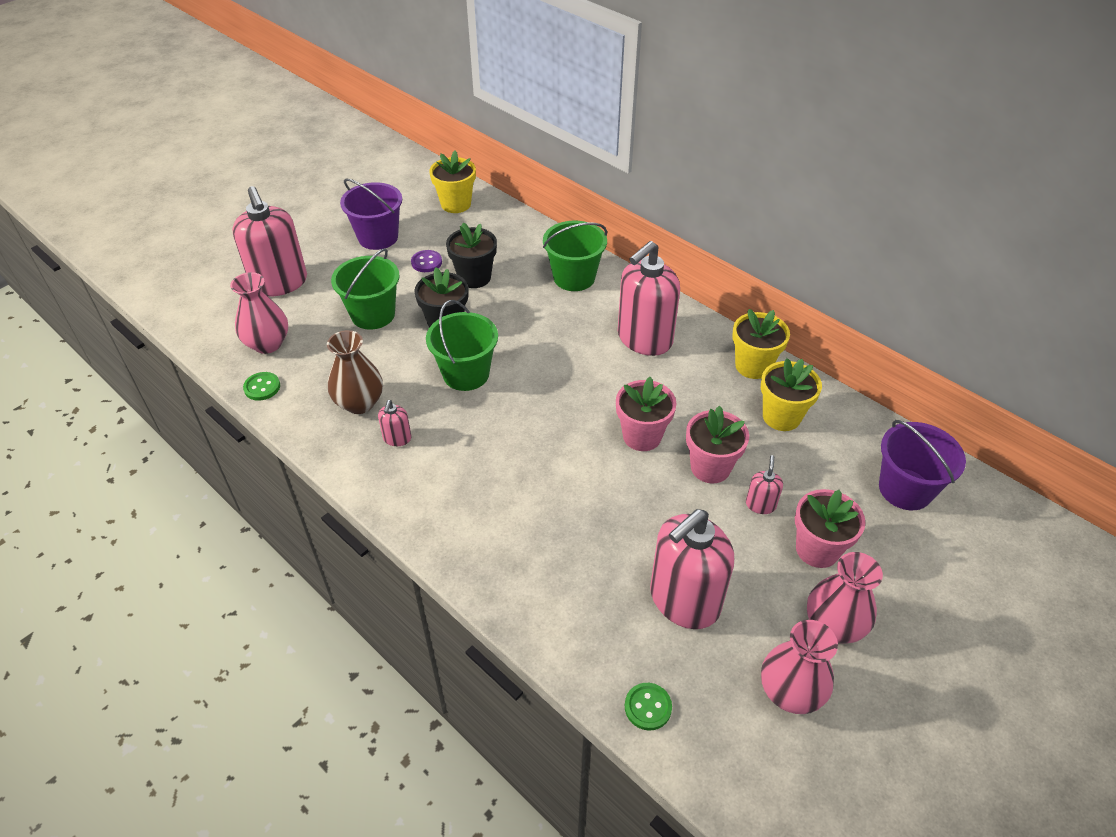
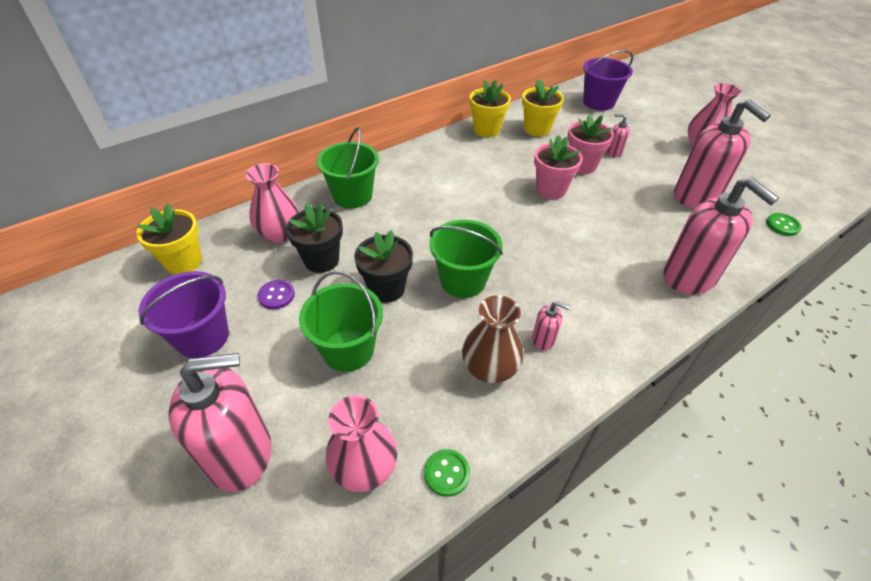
camera: 80 degrees left, 0 degrees up
pink soap dispenser [618,241,680,356] -> pink soap dispenser moved to [664,177,779,294]
pink vase [761,620,838,714] -> pink vase moved to [246,163,299,243]
pink flower pot [795,489,866,568] -> none

